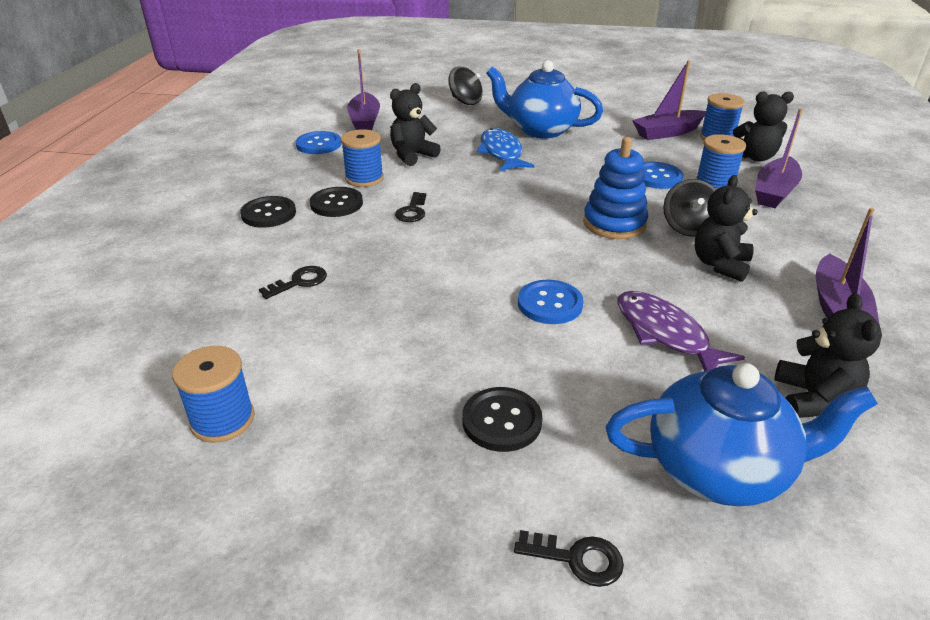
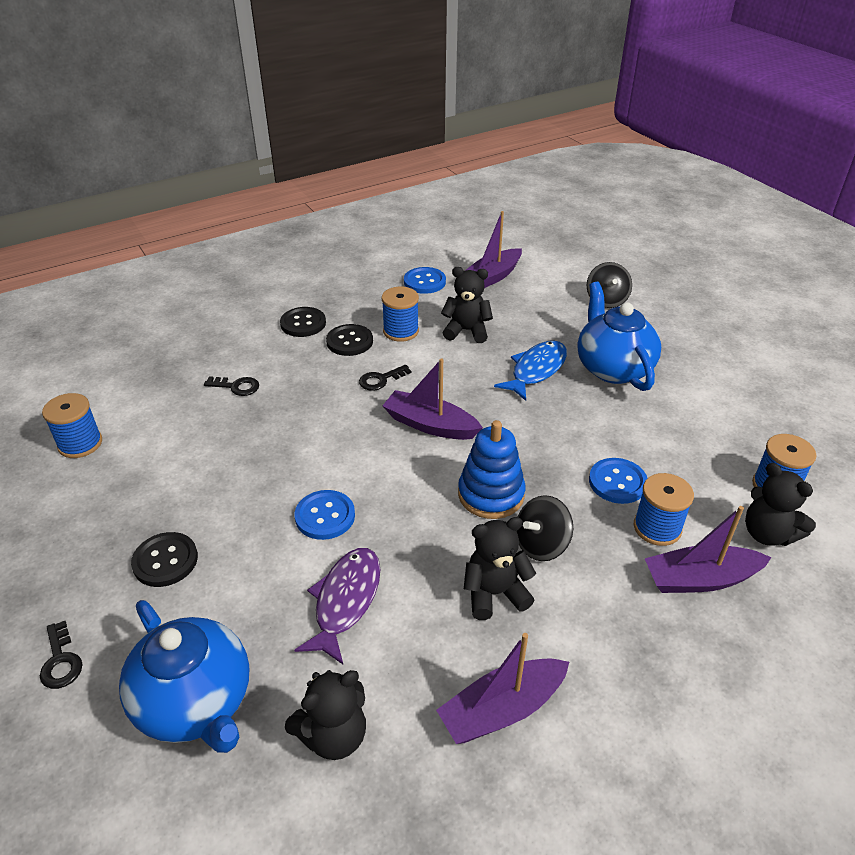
camera: 50 degrees right, 5 degrees up
purple boat [632,60,706,140] -> purple boat moved to [383,358,483,440]

